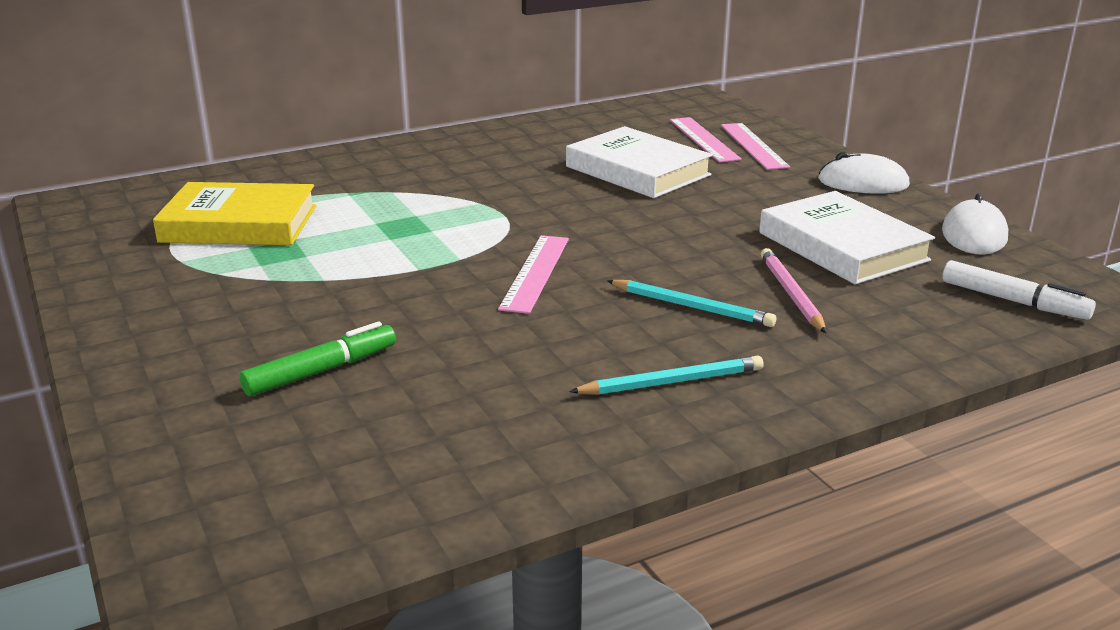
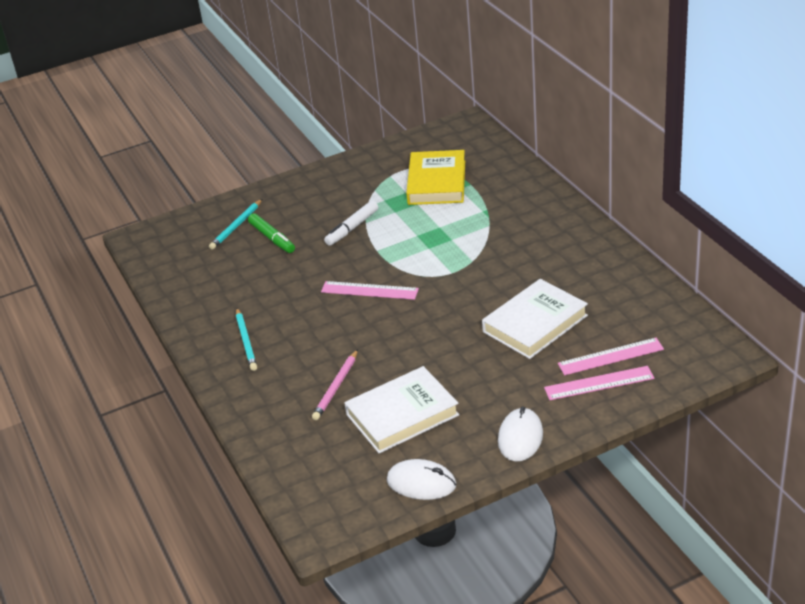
camera: 95 degrees right, 10 degrees up
turquoise pencil [607,280,776,327] -> turquoise pencil moved to [209,199,262,250]
pink pencil [761,248,826,333] -> pink pencil turned 120 degrees clockwise [312,349,358,420]
white marker [942,260,1096,320] -> white marker moved to [324,201,378,246]

